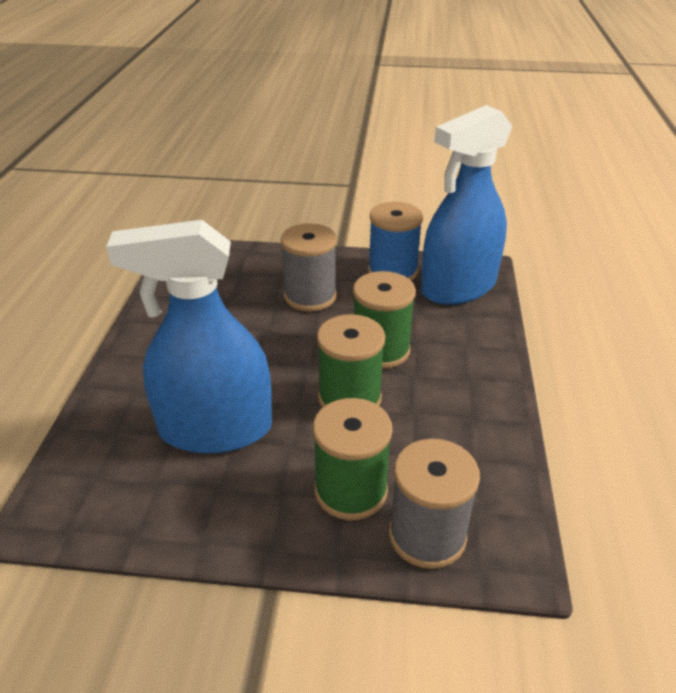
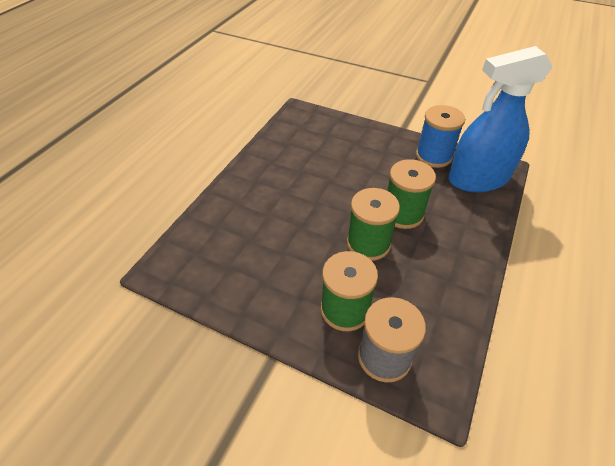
camera: 20 degrees right, 10 degrees up
blue spray bottle [106,220,272,454] -> none
grey spool [281,223,337,311] -> none

